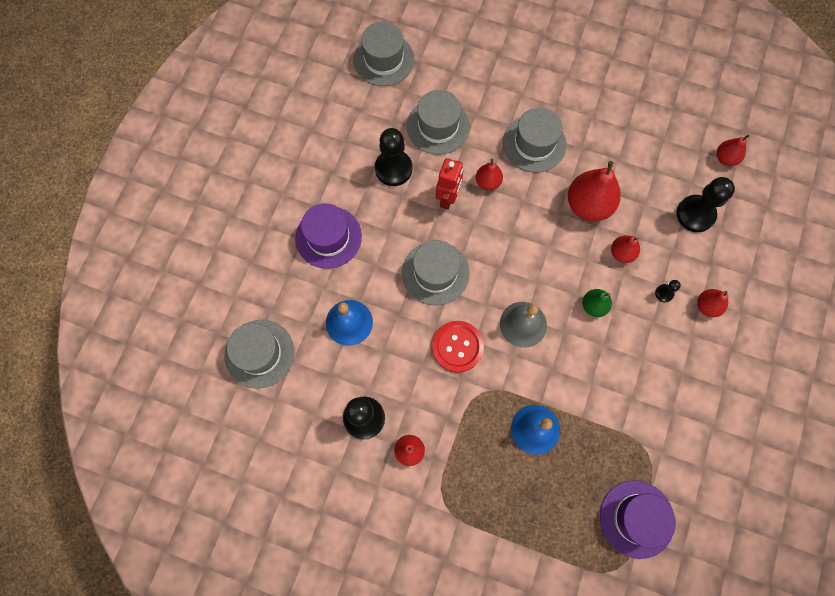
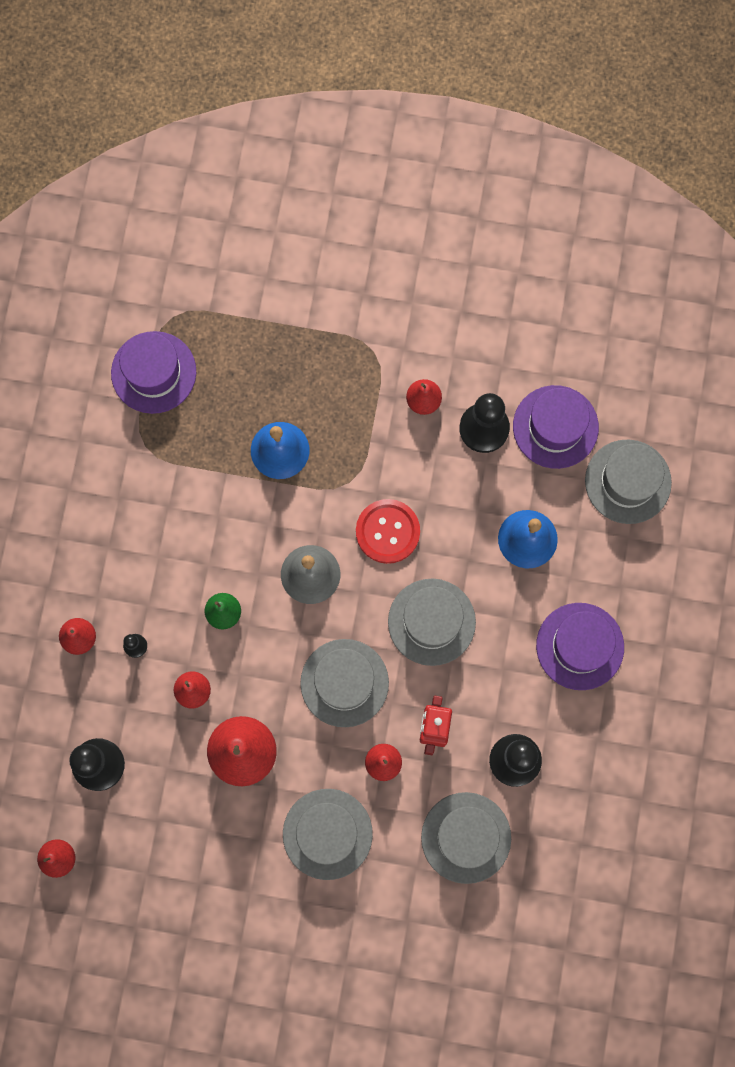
camera: 170 degrees right, 5 degrees up
grey hat [353,22,415,86] -> grey hat moved to [300,639,389,727]
none -> purple hat [513,385,599,469]

